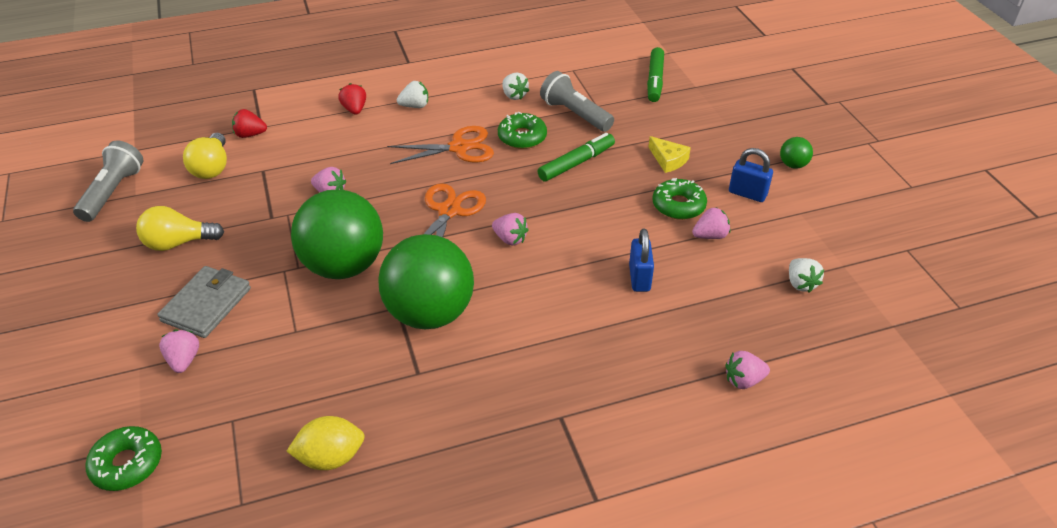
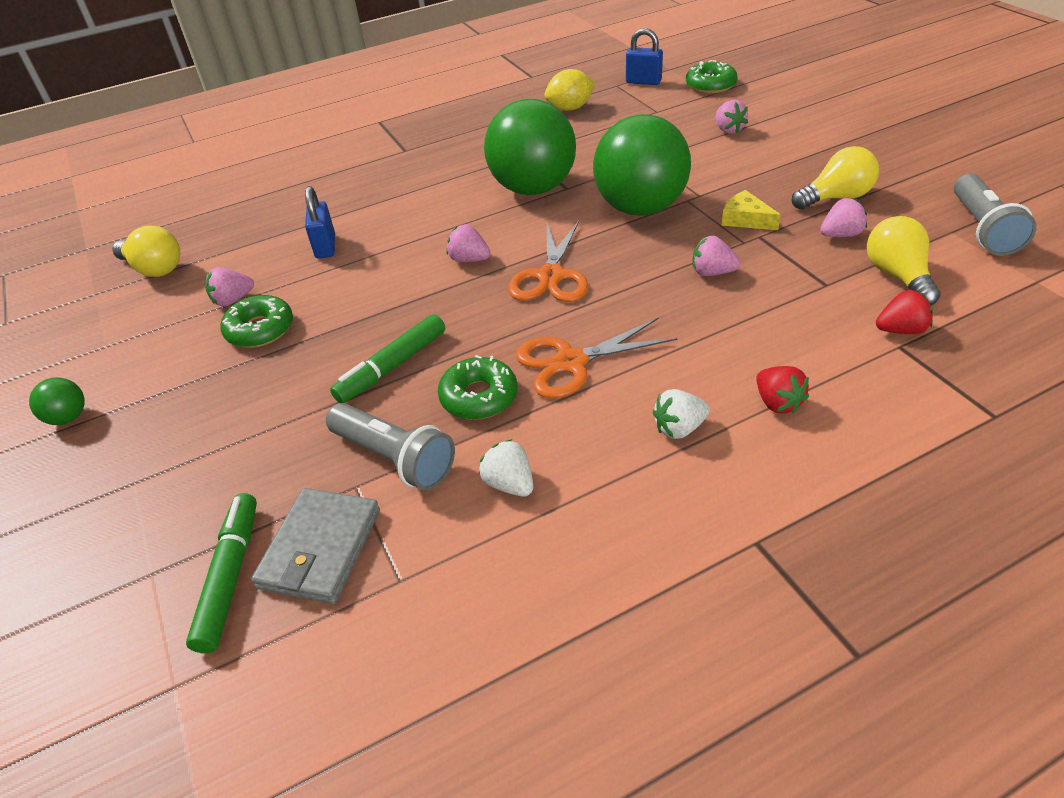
camera: 175 degrees right, 0 degrees up
grey wallet [157,266,251,338] -> grey wallet moved to [251,488,380,604]
yellow cheese [648,136,691,173] -> yellow cheese moved to [722,190,781,230]
pink strawberry [725,351,770,389] -> pink strawberry moved to [820,198,867,237]
blue padlock [729,148,773,202] -> blue padlock moved to [626,28,663,85]
white strawberry [789,258,824,293] -> yellow light bulb [112,225,180,277]

